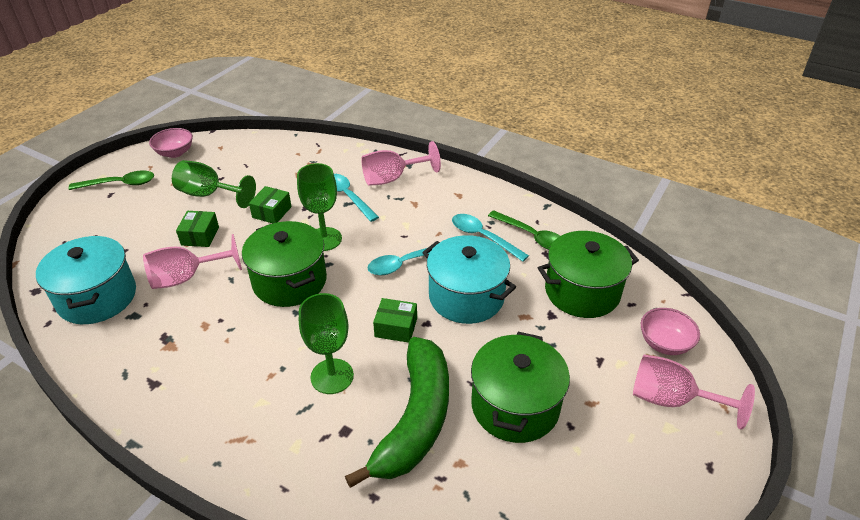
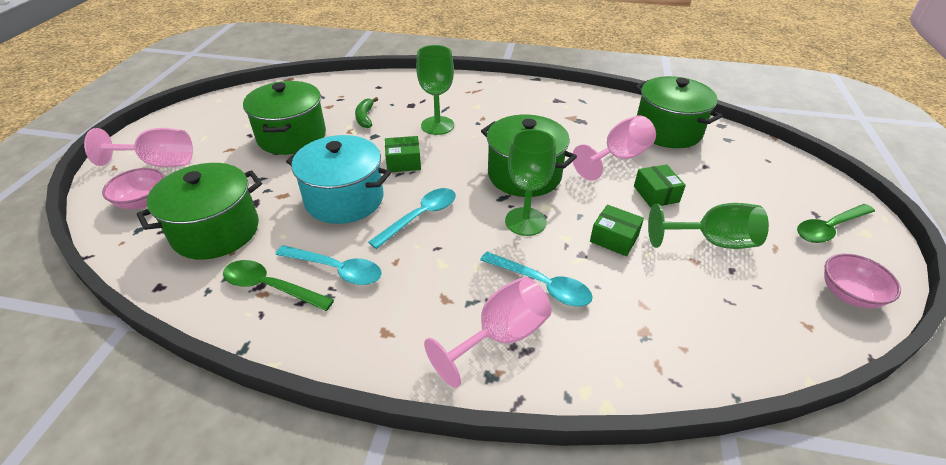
camera: 160 degrees right, 0 degrees up
turquoise pot [36,235,136,324] -> green pot [635,76,722,148]
green box [249,186,292,223] -> green box turned 60 degrees counterclockwise [590,204,644,256]
green banana [345,337,449,488] -> green banana [355,97,378,128], size x0.41

